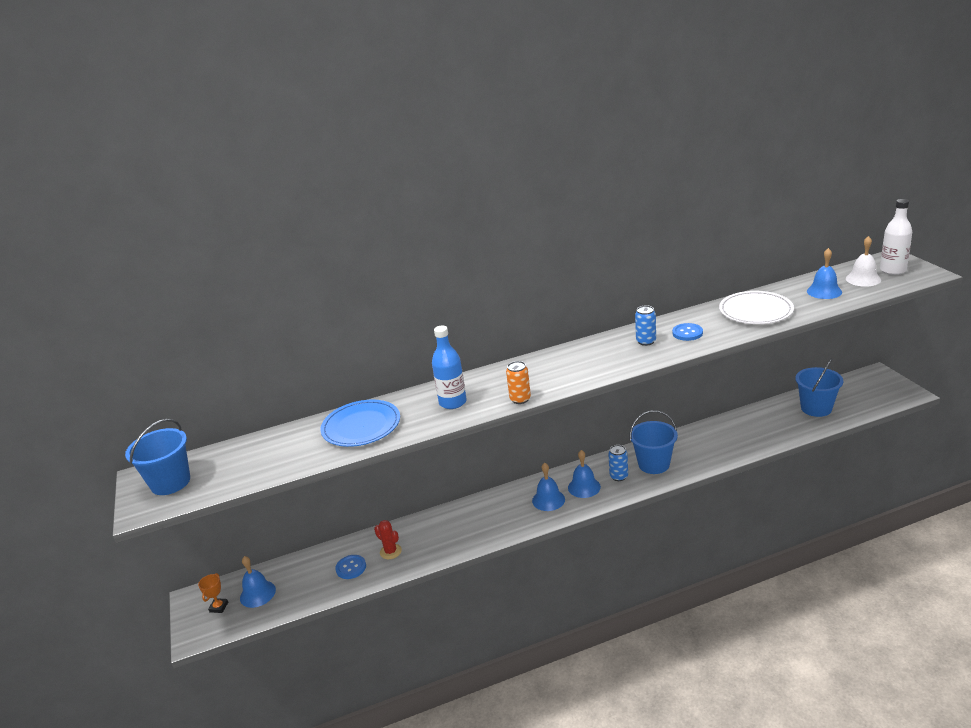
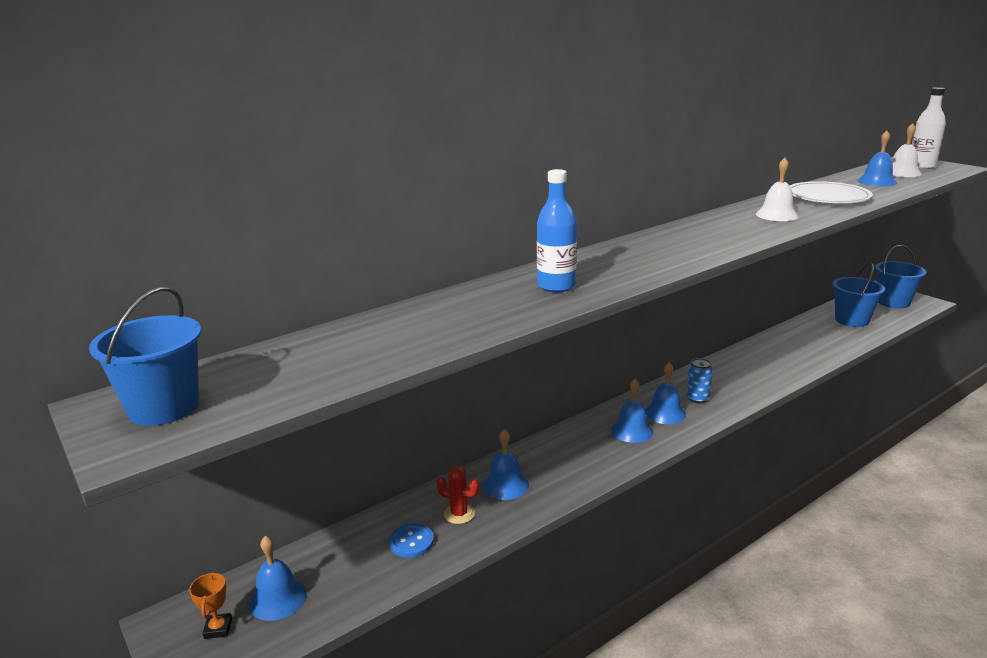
camera: 20 degrees left, 5 degrees down
blue plate [320,400,400,447] -> none
orange can [506,361,531,404] -> none
blue bucket [630,410,678,474] -> blue bucket moved to [875,245,927,308]
blue can [635,305,656,346] -> none
blue button [672,323,703,341] -> white bell [756,158,799,221]
none -> blue bell [483,429,529,500]

